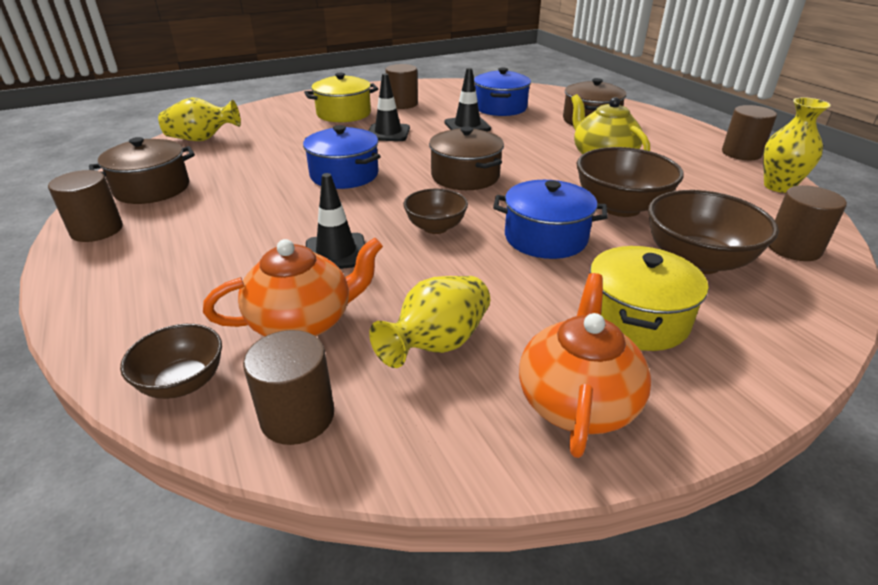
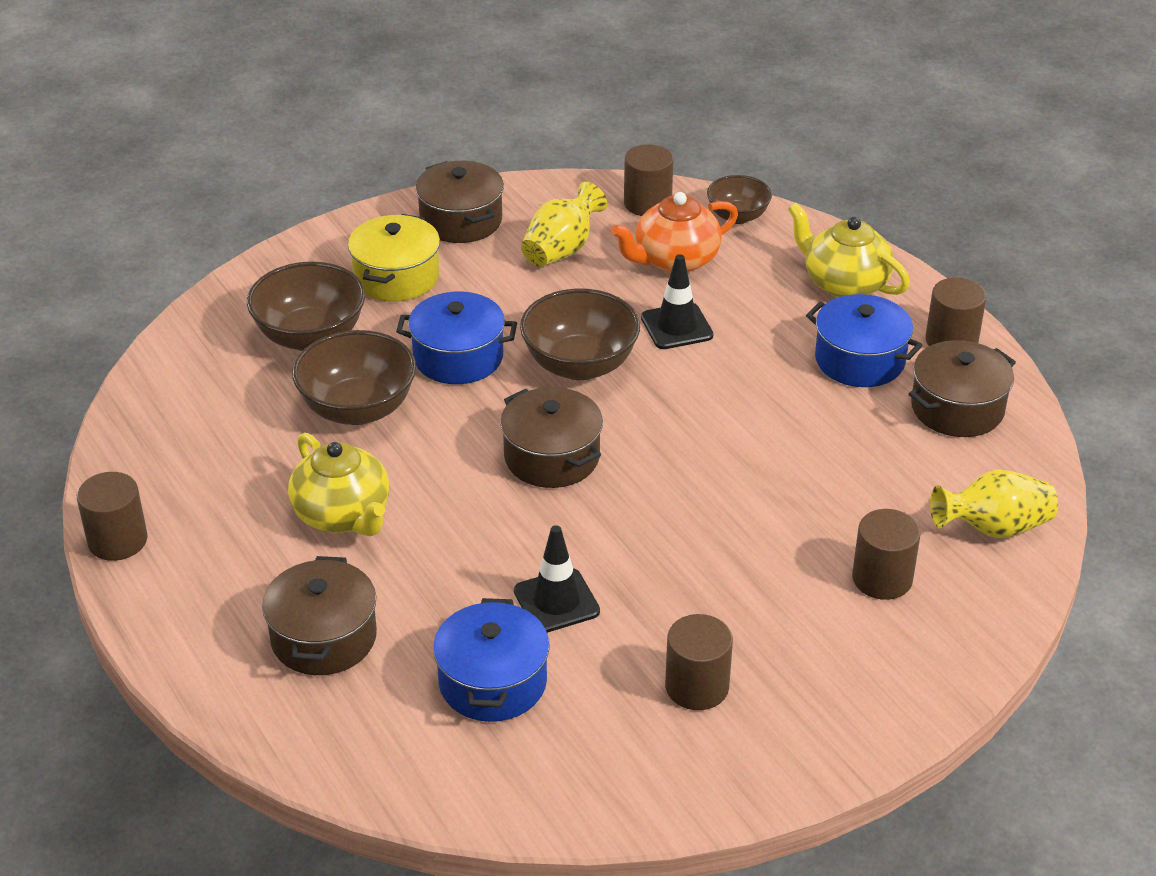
camera: 175 degrees right, 5 degrees up
blue pot [303,125,381,189] -> blue pot moved to [806,294,923,387]
yellow pot [304,73,378,122] -> none
black traffic cone [368,73,410,141] -> none
brown bowl [403,189,468,234] -> brown bowl [520,288,640,380], size x1.67
orange teapot [519,273,651,458] -> brown pot [415,161,504,243]
yellow vase [763,97,831,193] -> none
brown cylinder [768,185,847,261] -> brown cylinder moved to [852,509,921,600]
none -> yellow teapot [788,203,910,297]

